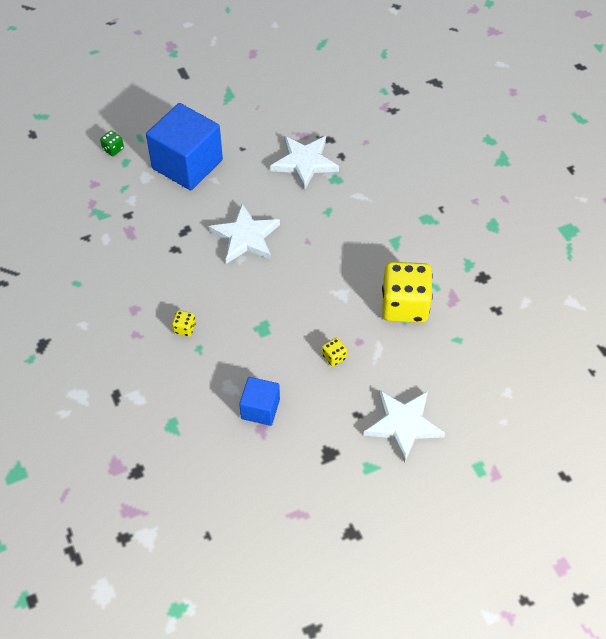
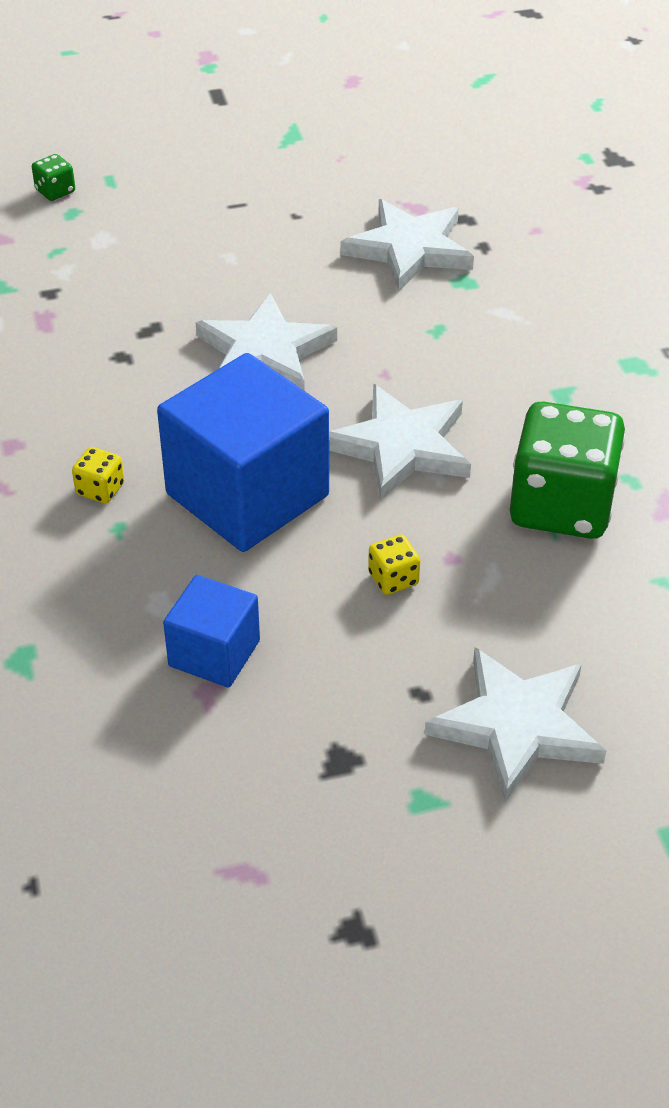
camera: 10 degrees right, 10 degrees down
blue cube [146,103,223,190] -> blue cube moved to [157,353,329,552]
yellow dice [382,262,433,323] -> green dice [510,401,625,539]
none -> white star [329,384,471,500]

